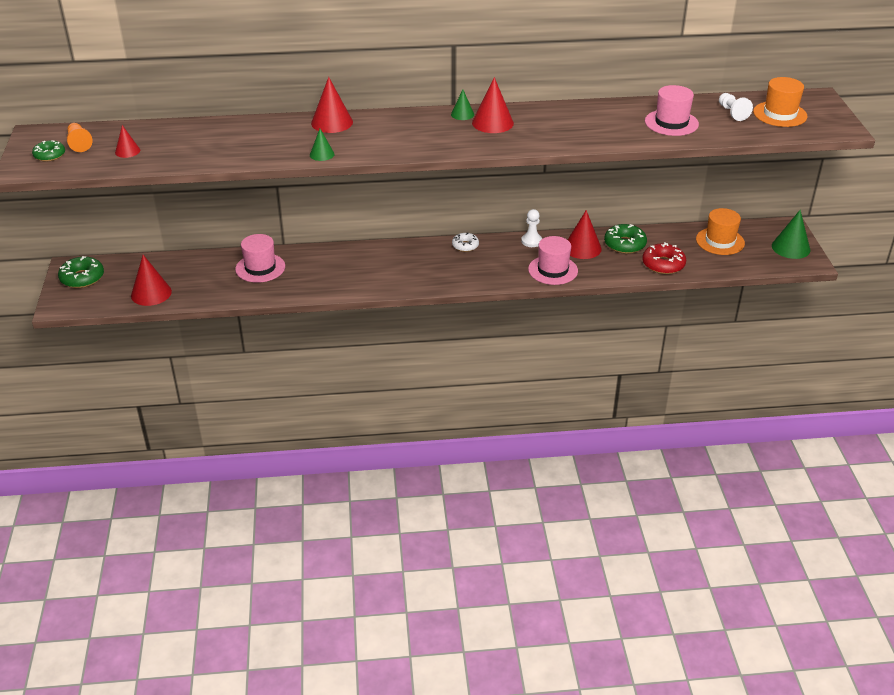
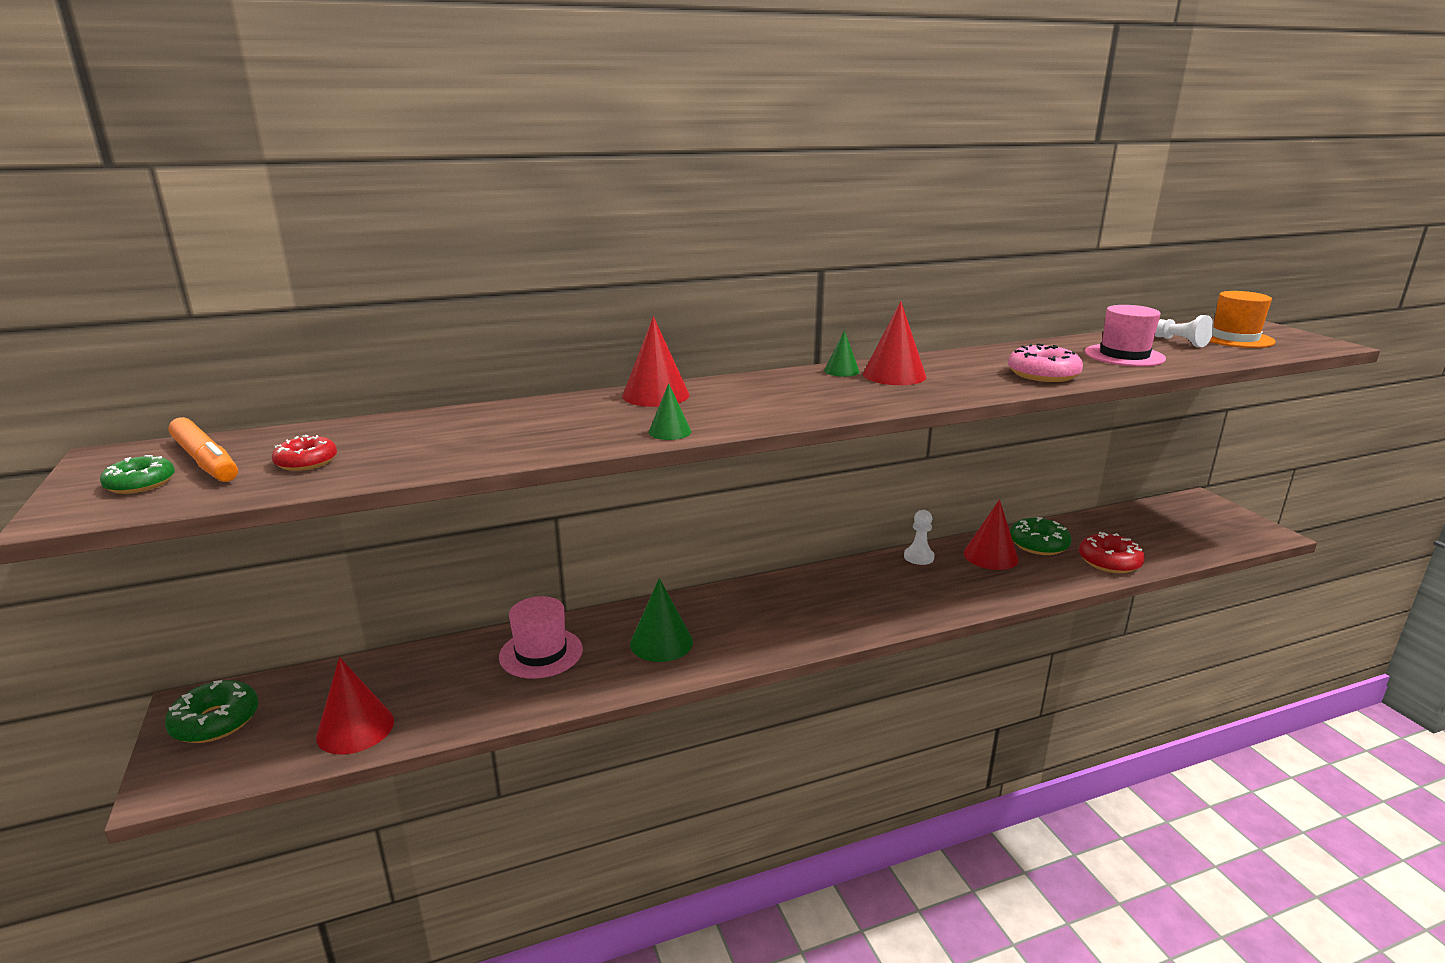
camera: 15 degrees left, 15 degrees down
orange pawn [67,123,92,152] -> orange marker [168,417,238,482]
red cone [115,125,140,158] -> red donut [272,435,337,471]
white donut [452,233,479,252] -> none
pink hat [528,236,578,285] -> none
orange hat [696,208,745,255] -> none
green cone [772,210,810,259] -> green cone moved to [630,578,693,662]
none -> pink donut [1008,343,1083,382]

